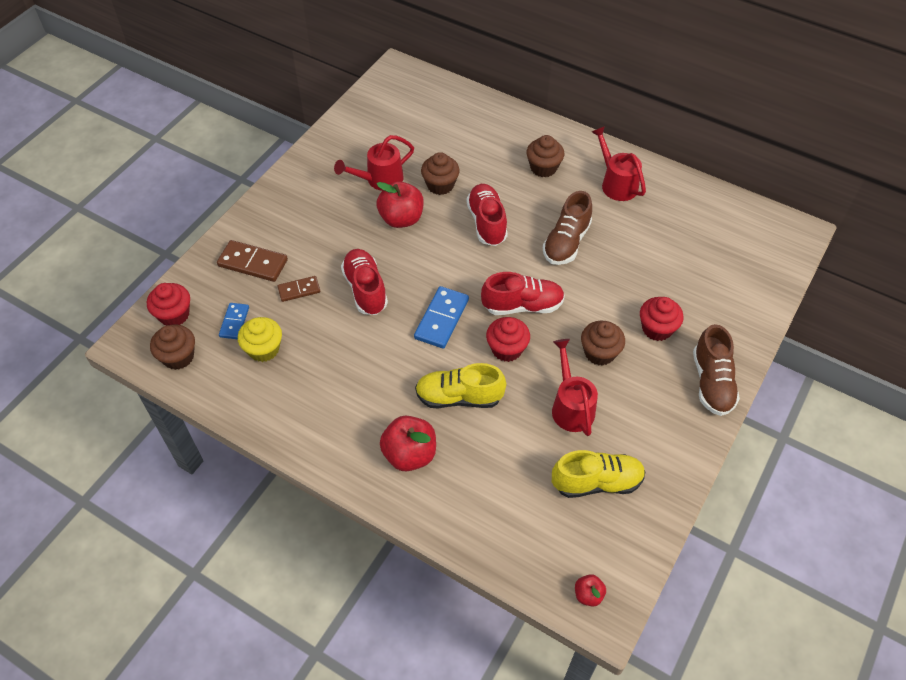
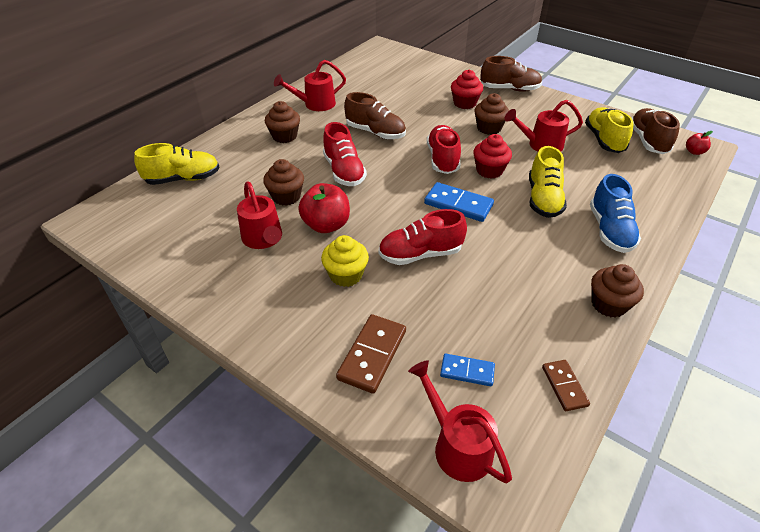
camera: 85 degrees left, 10 degrees down
red cupcake [147,283,190,325] -> red watering can [408,360,512,483]
brown cupcake [150,325,195,370] -> brown cupcake moved to [591,264,644,318]
yellow cupcake [238,317,282,362] -> yellow cupcake moved to [321,235,369,287]
brown domino [277,276,320,302] -> brown domino moved to [542,360,590,411]
red apple [380,416,436,471] -> blue shoe [590,174,641,253]
red shoe [466,184,508,246] -> red shoe turned 105 degrees counterclockwise [323,122,367,186]
none -> yellow shoe [134,143,220,185]
none -> brown shoe [632,108,680,154]

